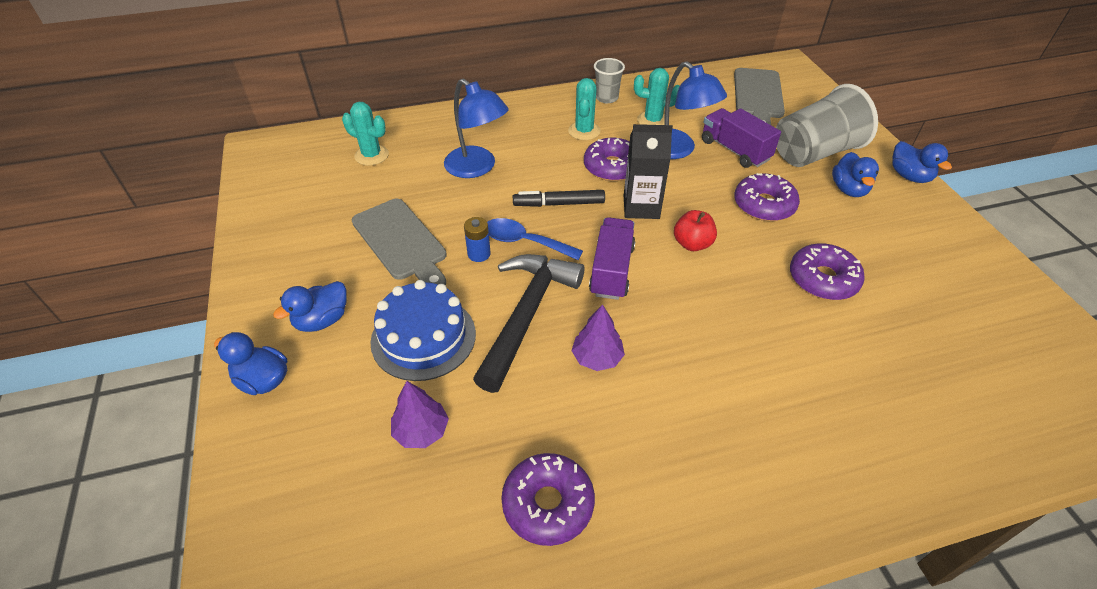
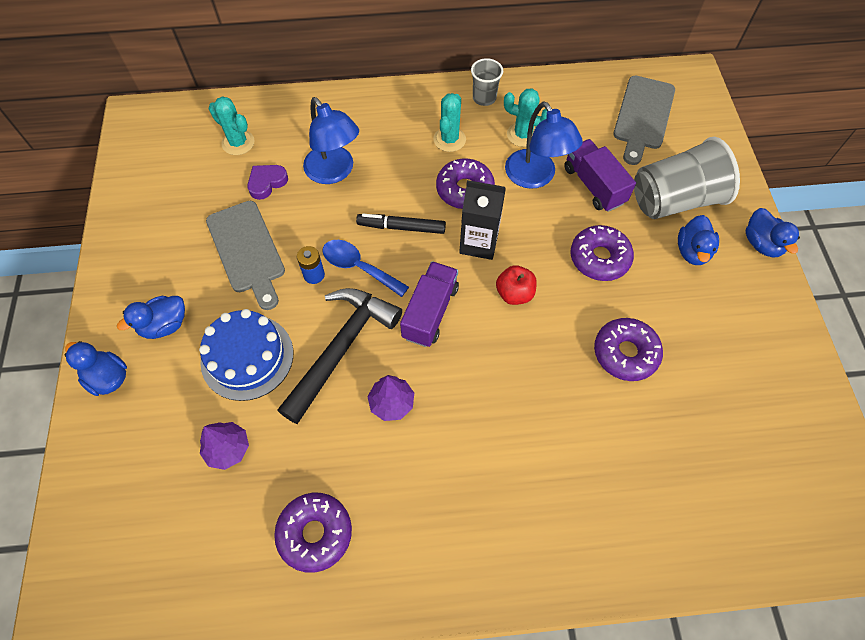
camera: 10 degrees right, 15 degrees up
none -> purple heart [247,165,288,200]

